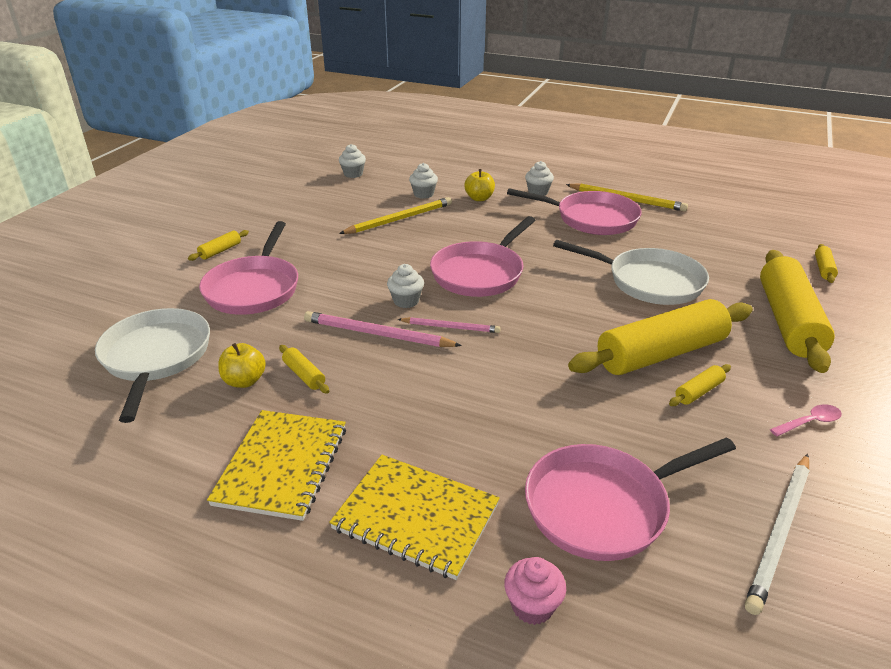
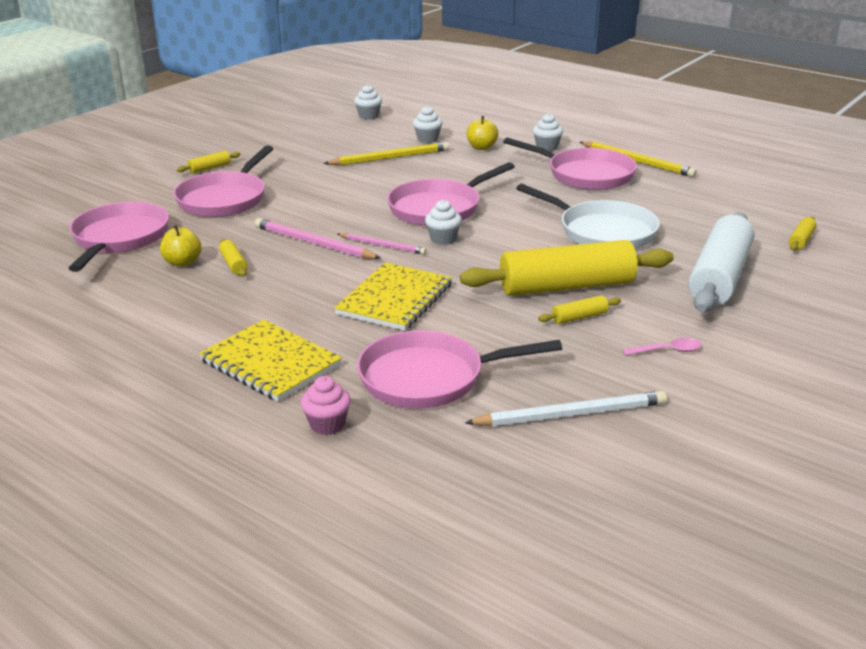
camera: 15 degrees right, 5 degrees down
white pan [95,308,210,423] -> pink pan [68,202,169,272]
yellow notebook [207,410,346,521] -> yellow notebook moved to [334,263,452,331]
white cupcake [387,264,424,308] -> white cupcake moved to [425,200,462,245]
white pencil [745,454,810,615] -> white pencil turned 150 degrees counterclockwise [465,391,667,426]
yellow rolling pin [760,250,835,373] -> white rolling pin [688,212,754,312]

